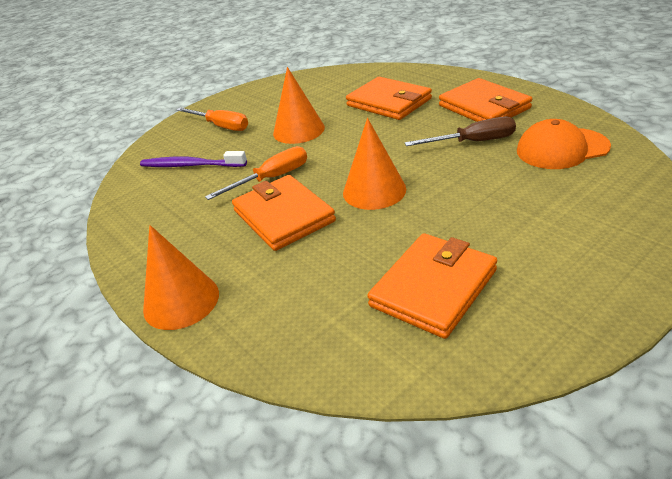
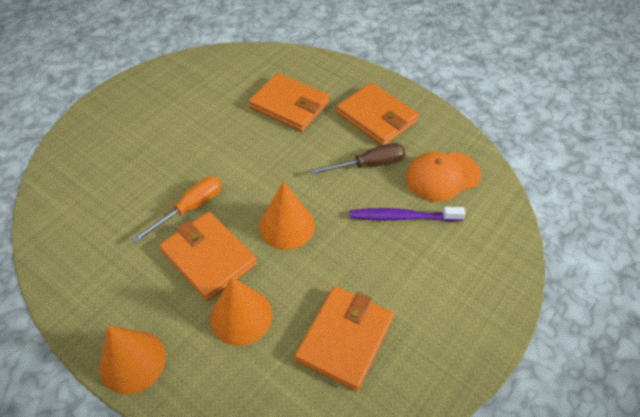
camera: 15 degrees left, 15 degrees up
purple toothbrush [140,151,247,167] -> purple toothbrush moved to [350,207,465,222]
orange screwdriver [176,107,248,131] -> none
orange cone [273,67,325,144] -> orange cone moved to [210,277,272,346]

